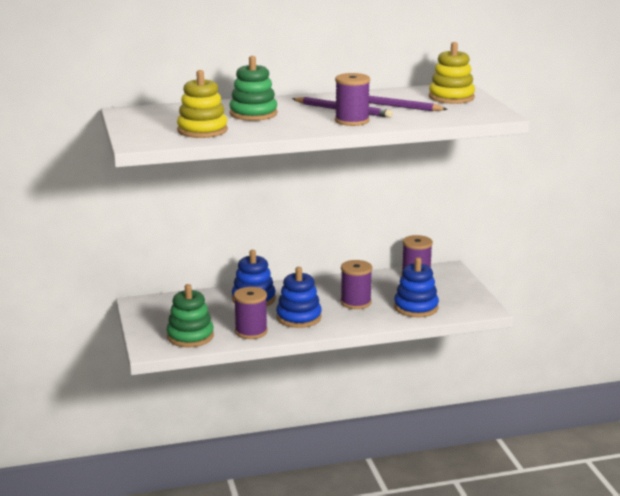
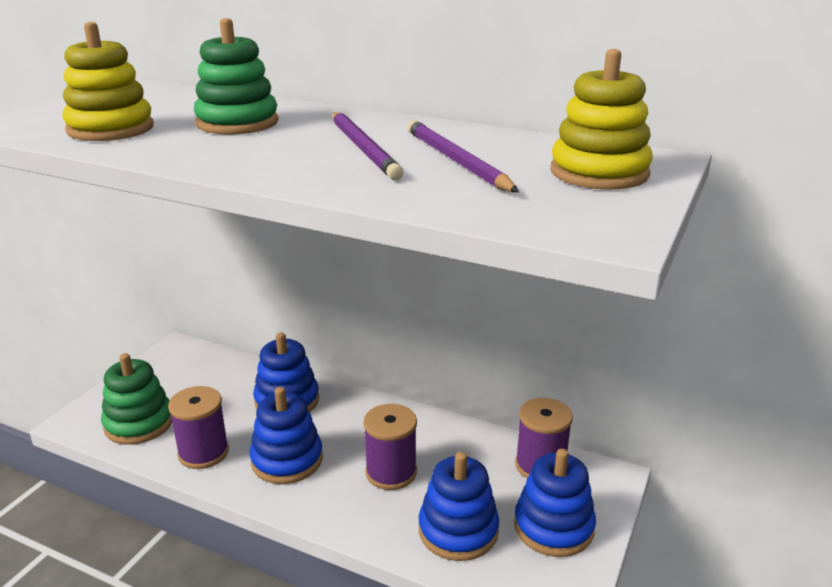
camera: 40 degrees right, 5 degrees up
purple spool [335,73,370,126] -> none
none -> blue stacking toy [514,449,596,557]

